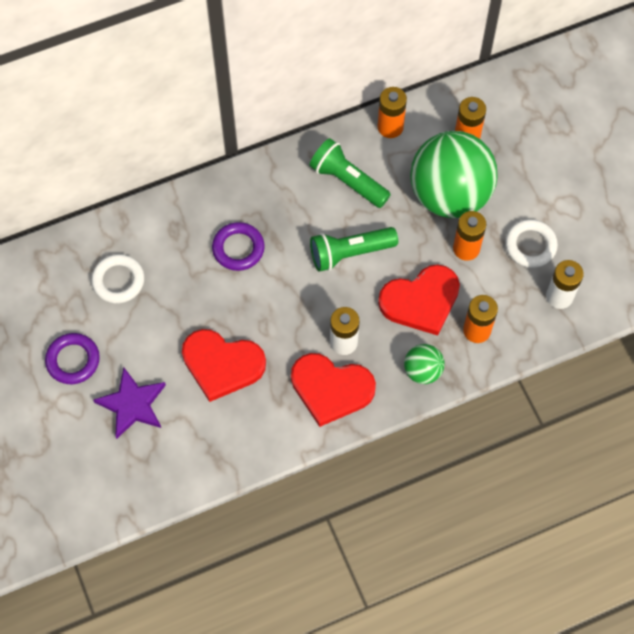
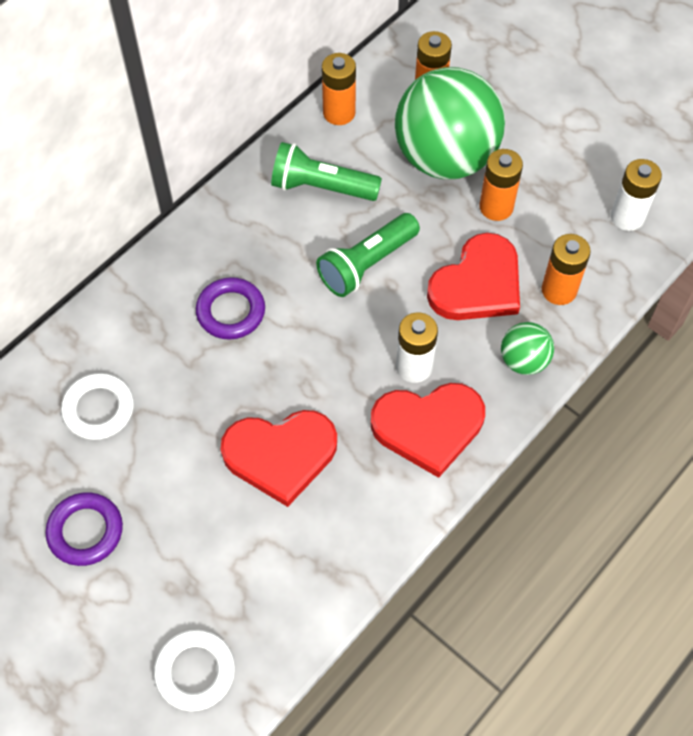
camera: 25 degrees left, 5 degrees down
purple star [93,367,166,439] -> none
white ring [505,219,558,268] -> white ring moved to [154,629,235,711]

